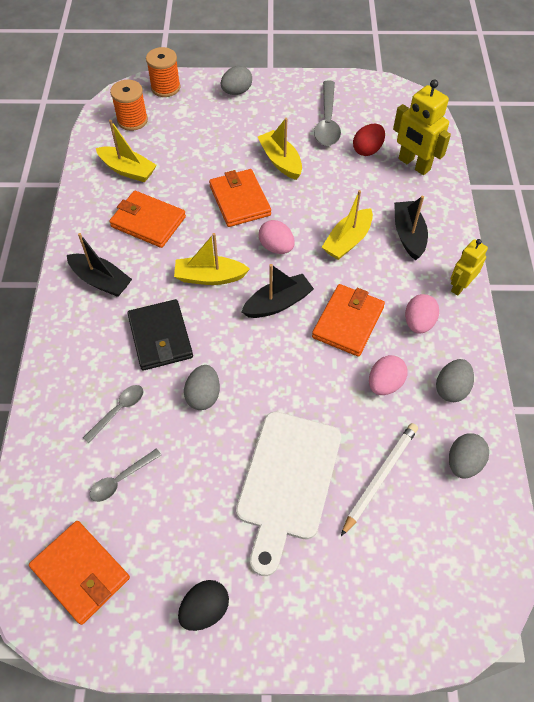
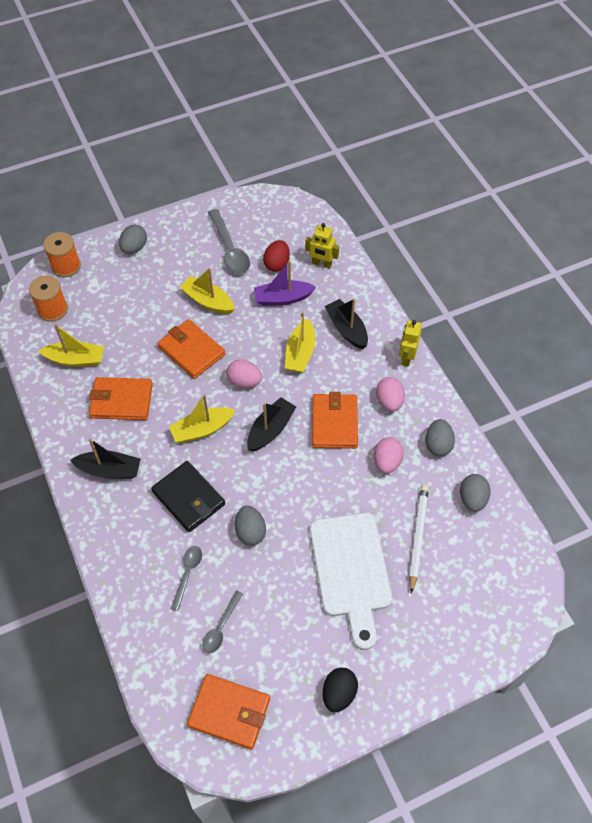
camera: 25 degrees left, 0 degrees up
yellow robot [393,79,451,175] -> yellow robot [305,223,339,269], size x0.64
none -> purple boat [254,261,316,306]

